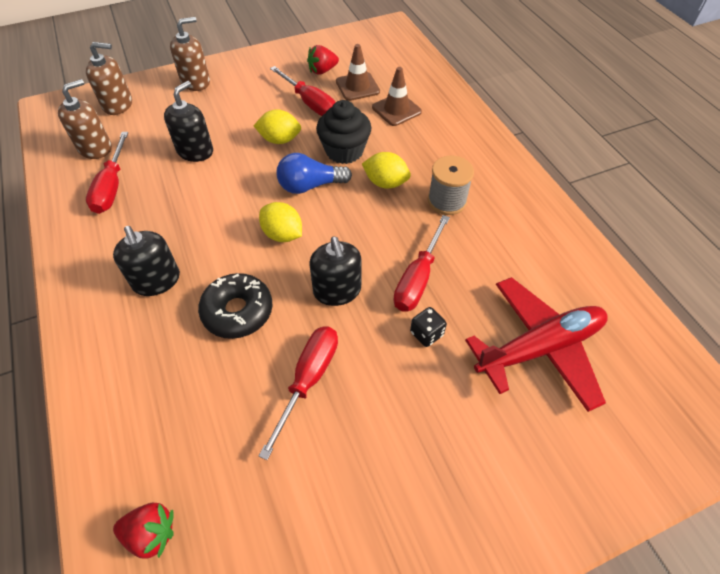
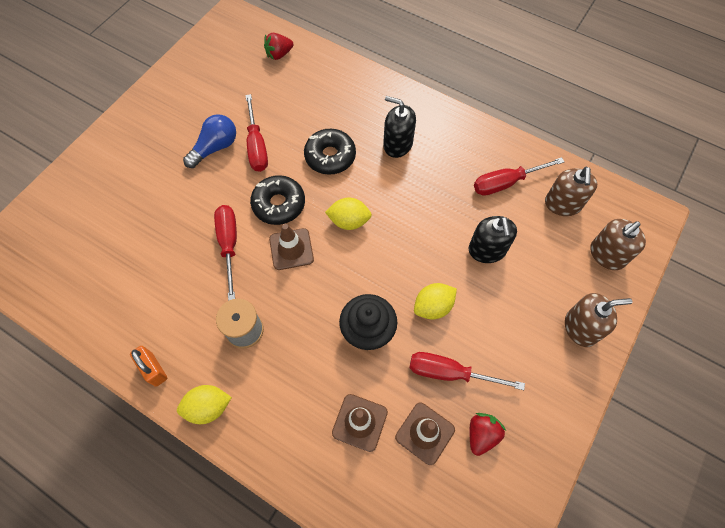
camera: 145 degrees right, 10 degrees up
red screwdriver [86,132,128,214] -> red screwdriver turned 75 degrees counterclockwise [474,157,565,196]
brown soap dispenser [170,17,210,91] -> brown soap dispenser turned 120 degrees counterclockwise [565,293,632,347]
blue light bulb [277,153,352,194] -> blue light bulb moved to [183,114,236,168]
black soap dispenser [309,237,361,306] -> black donut [250,175,305,225]
yellow lemon [362,152,411,189] -> yellow lemon moved to [177,385,232,424]
black dice [410,307,447,347] -> none
red plane [465,277,608,412] -> none
none -> orange padlock [130,346,167,387]
none -> brown traffic cone [269,224,314,270]

